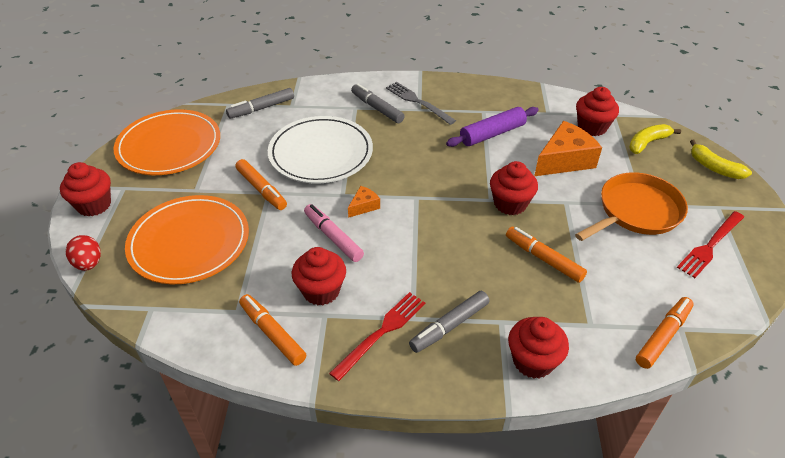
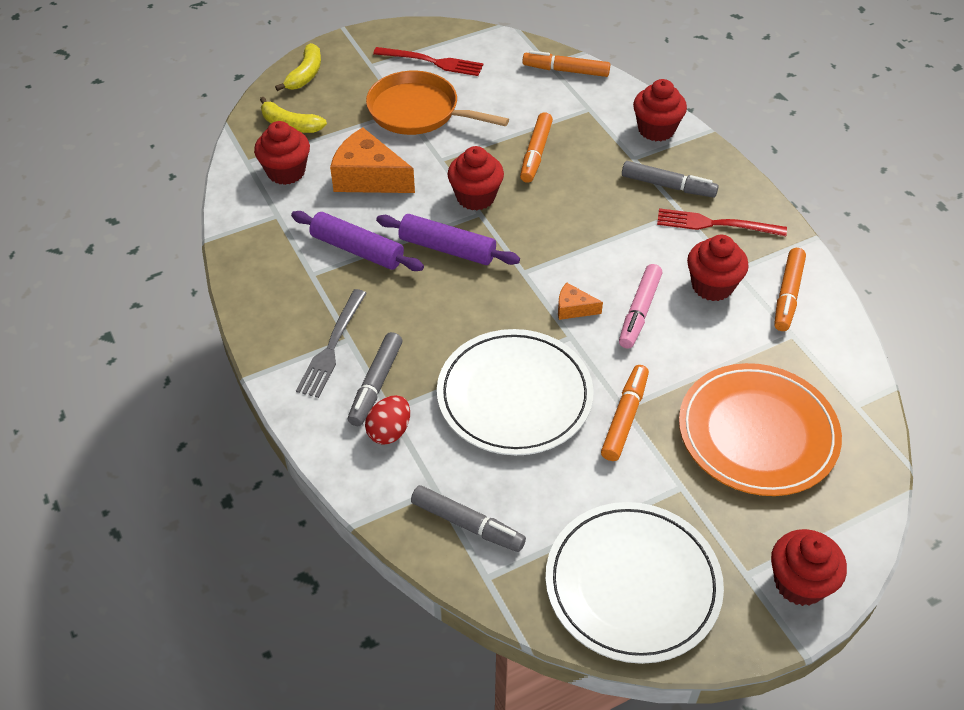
camera: 120 degrees left, 5 degrees up
red egg [66,235,101,271] -> red egg moved to [365,395,410,444]
orange plate [113,109,220,175] -> white plate [545,502,724,664]
none -> purple rolling pin [376,214,520,265]

